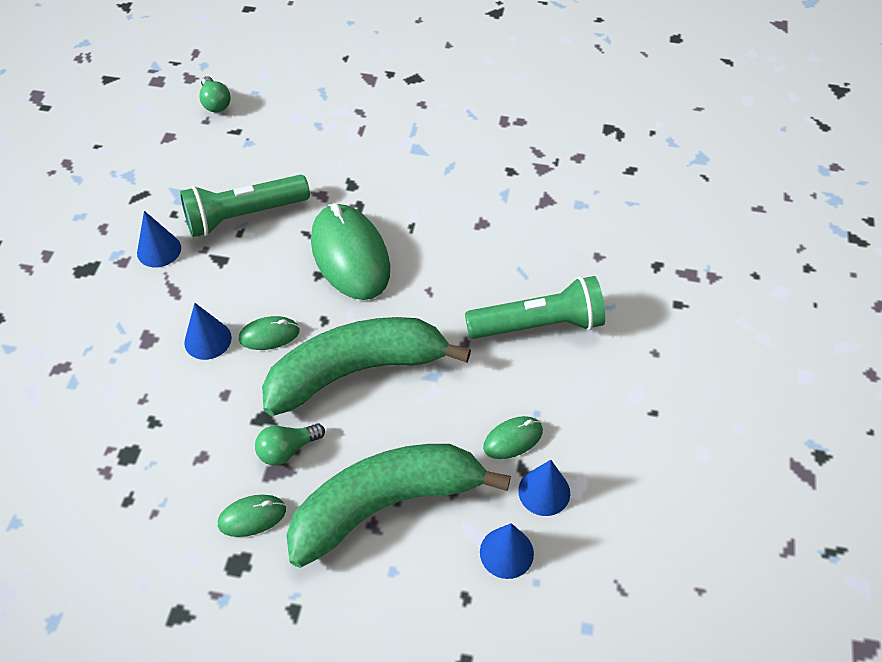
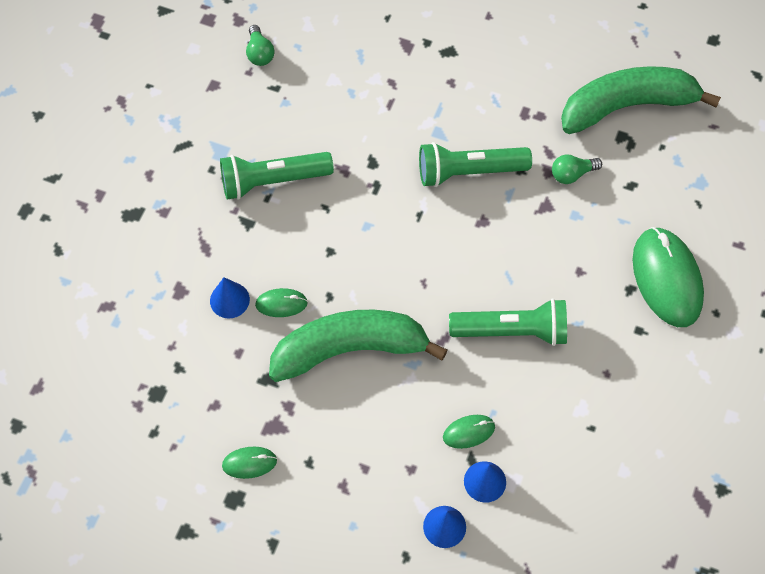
camera: 10 degrees right, 10 degrees up
blue cone [137,211,181,267] -> none
green light bulb [255,423,325,465] -> green light bulb moved to [552,154,602,184]
green banana [286,444,511,568] -> green banana moved to [561,66,721,134]
green mouse [311,203,390,300] -> green mouse moved to [633,227,704,327]
none -> green flashlight [419,142,532,187]

